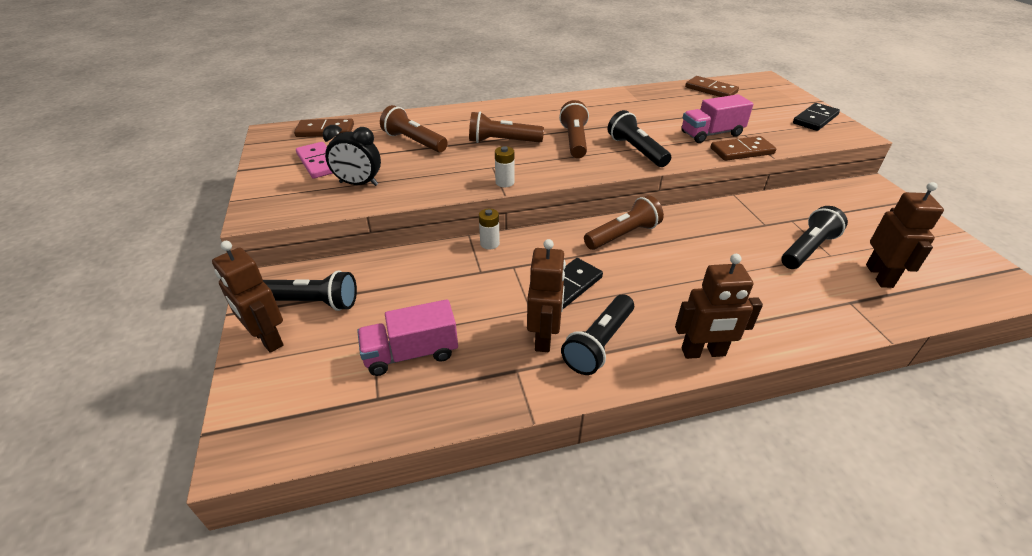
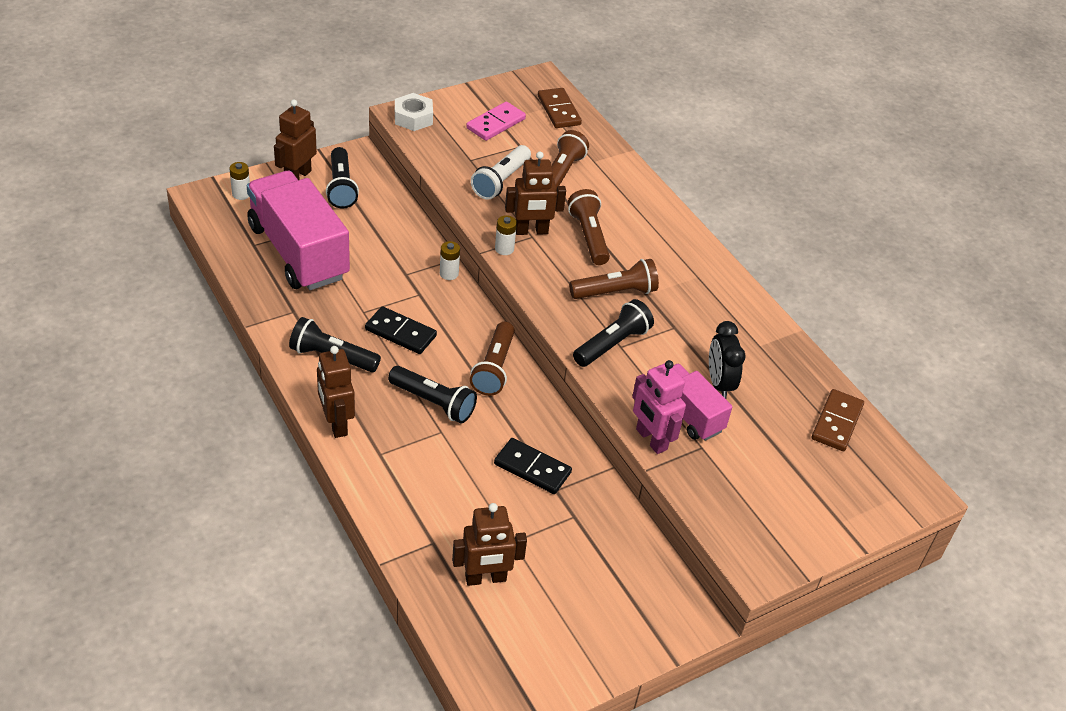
camera: 70 degrees right, 5 degrees up
black clock [323,125,381,186] -> black clock moved to [709,321,746,399]
pink truck [357,299,458,376] -> pink truck [247,171,350,290], size x1.84
brown robot [527,239,566,352] -> brown robot moved to [505,151,566,235]
brown flashlight [584,195,664,250] -> brown flashlight turned 60 degrees clockwise [470,322,515,396]
brown domino [711,136,776,161] -> pink robot [632,360,686,454]
black flashlight [781,206,848,269] -> black flashlight moved to [388,366,477,423]
black domino [793,103,840,131] -> black domino moved to [494,438,572,494]
none -> white battery [229,162,250,200]
none -> white nut [395,93,433,131]
none -> white flashlight [471,145,531,200]

